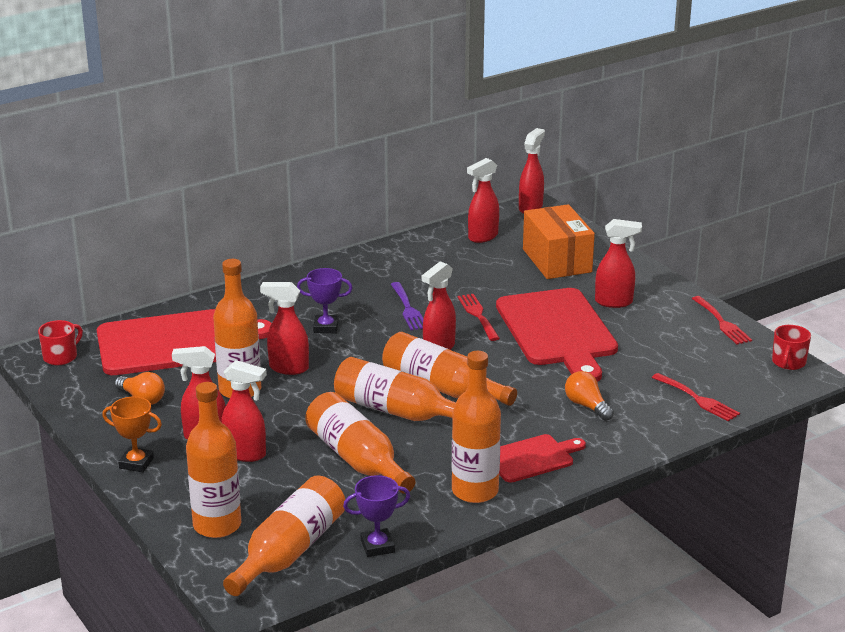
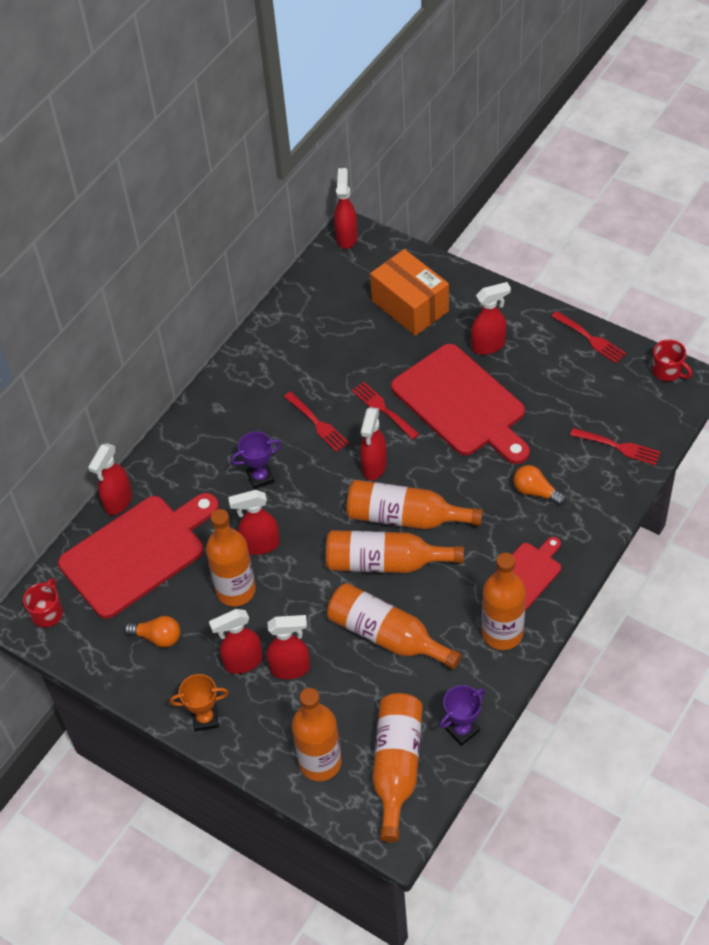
camera: 20 degrees left, 25 degrees up
purple fork [391,282,423,330] -> red fork [284,392,349,452]
red spray bottle [467,158,499,243] -> red spray bottle moved to [88,443,132,515]
red mug [772,325,811,370] -> red mug turned 45 degrees counterclockwise [652,339,692,381]

